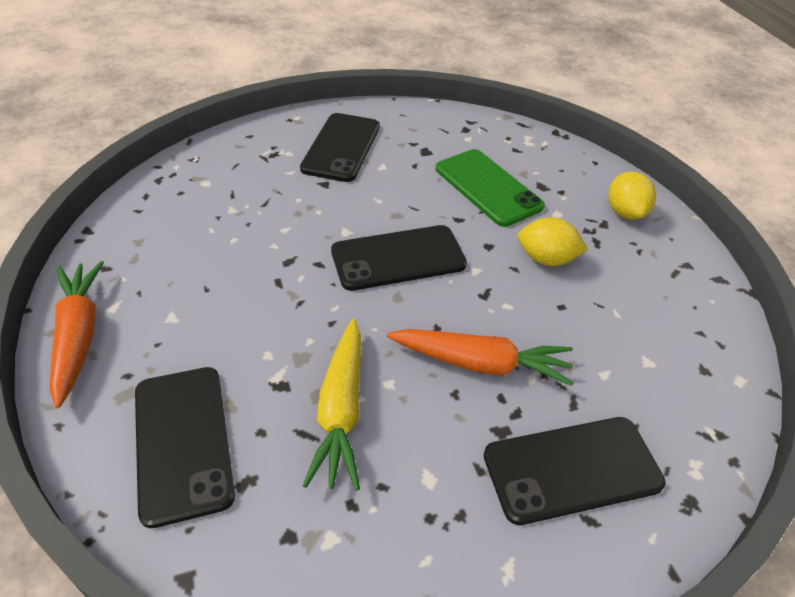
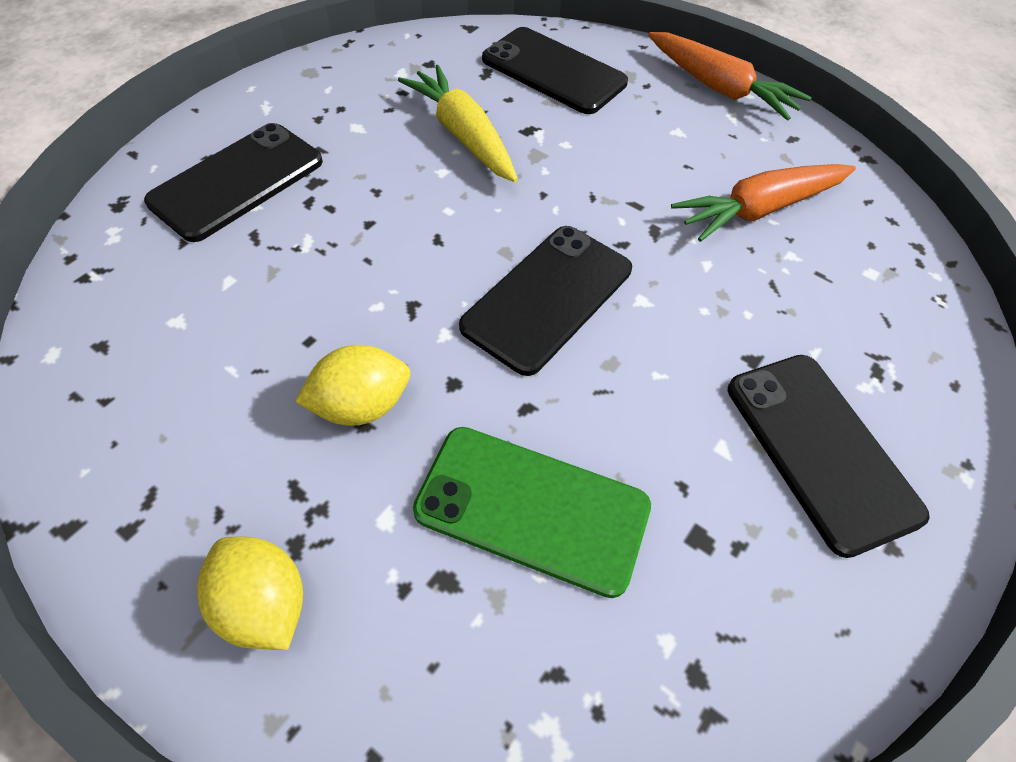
camera: 145 degrees right, 10 degrees up
orange carrot [387,329,573,386] -> orange carrot moved to [671,164,856,242]

